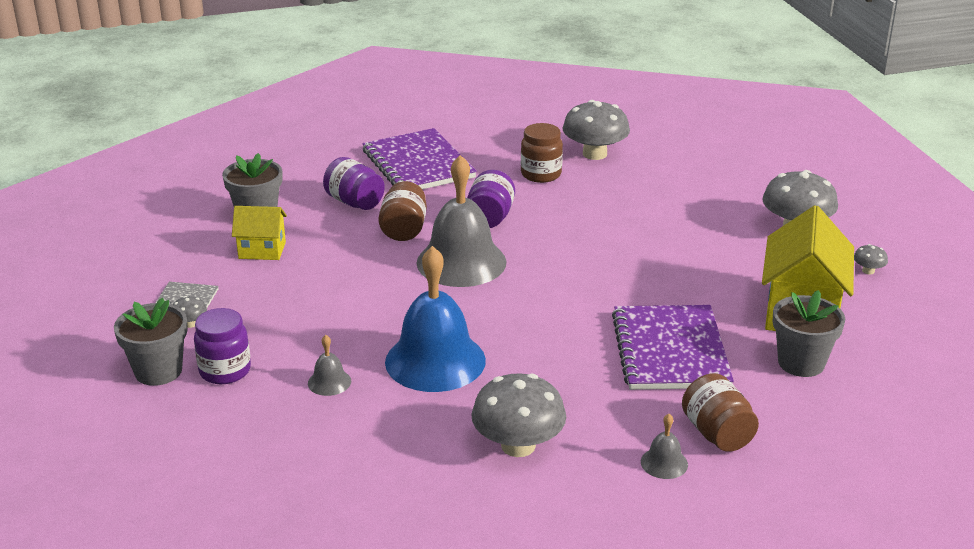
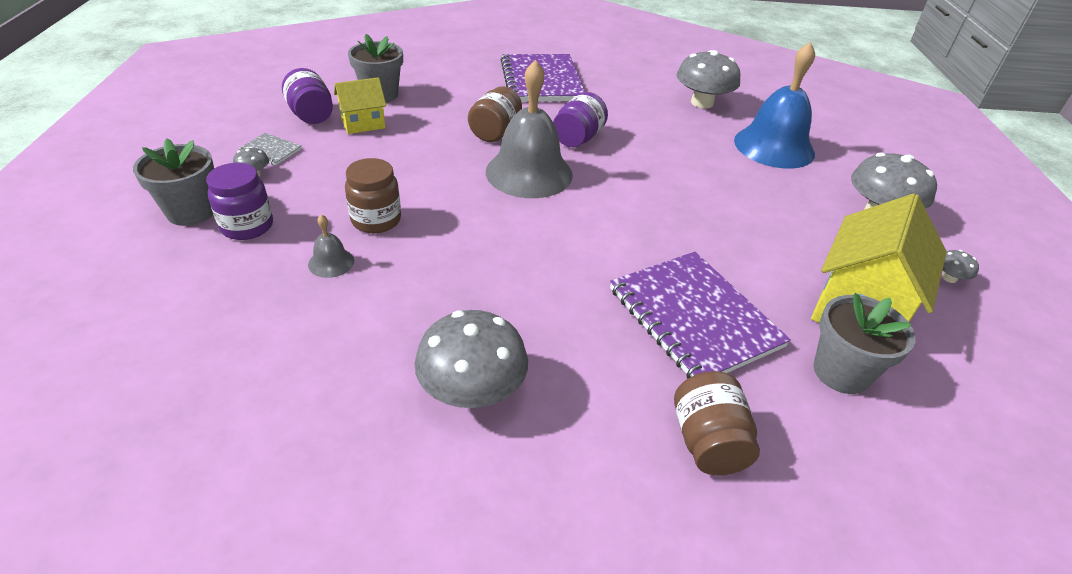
camera: 15 degrees right, 10 degrees up
yellow house [232,206,287,260] -> yellow house turned 45 degrees counterclockwise [334,77,386,134]
purple jar [323,157,385,210] -> purple jar moved to [282,68,333,124]
blue bell [385,246,486,392] -> blue bell moved to [734,42,815,169]
brown jar [521,123,563,183] -> brown jar moved to [345,158,401,233]
purple notebook [612,305,734,390] -> purple notebook turned 45 degrees counterclockwise [610,252,791,378]
grey bell [641,414,688,479] -> none

